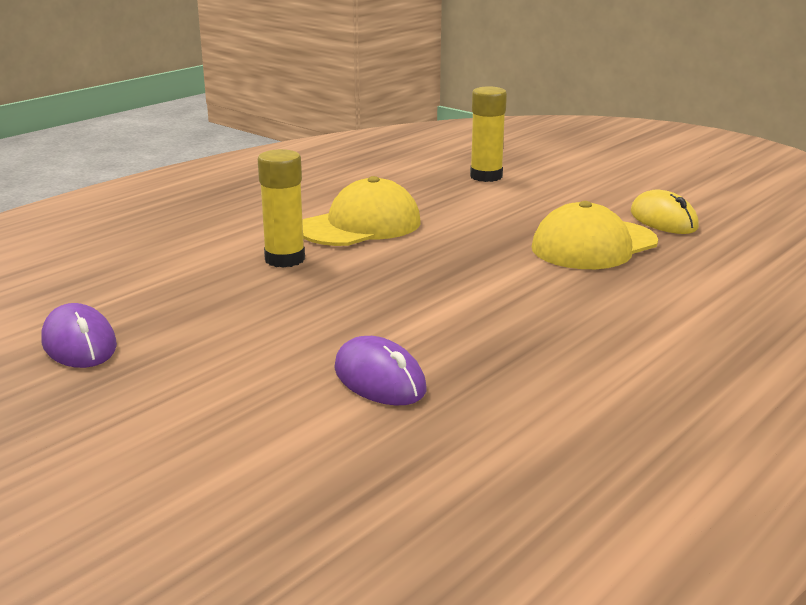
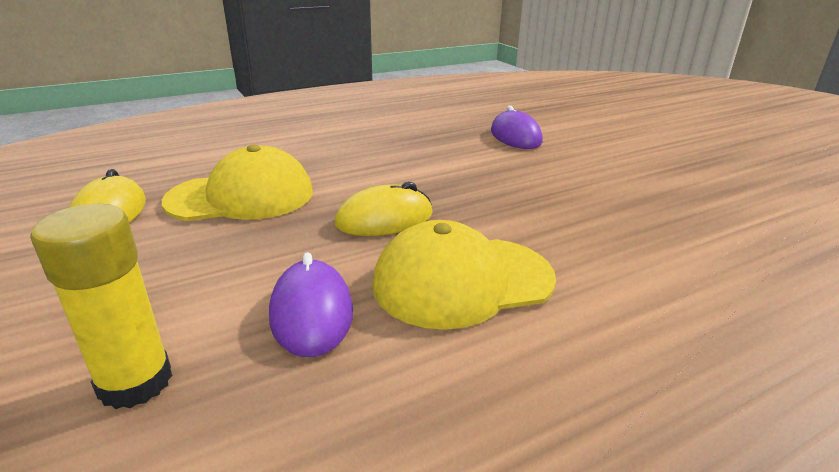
camera: 160 degrees left, 5 degrees up
purple mouse [41,303,117,368] -> purple mouse moved to [269,252,353,357]
yellow glue stick [258,149,305,268] -> none
none -> yellow mouse [335,182,433,236]

